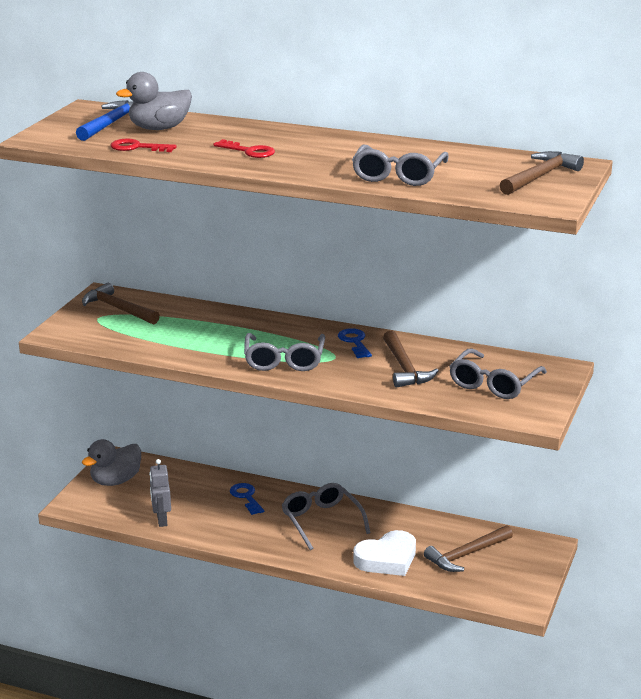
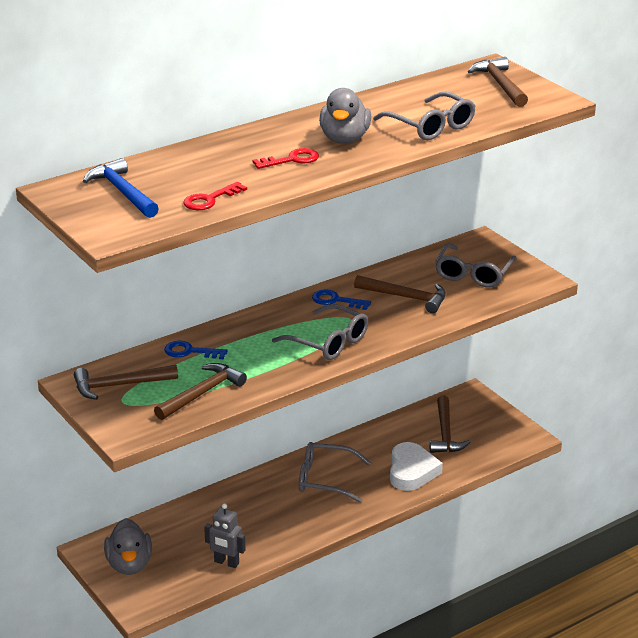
camera: 55 degrees left, 5 degrees up
grey duck [116,72,192,130] -> grey duck moved to [319,88,371,144]
blue key [230,483,264,515] -> blue key moved to [164,341,228,359]
grey glasses [449,349,547,399] -> grey glasses turned 45 degrees clockwise [435,243,517,288]
none -> brown hammer [154,363,247,420]

